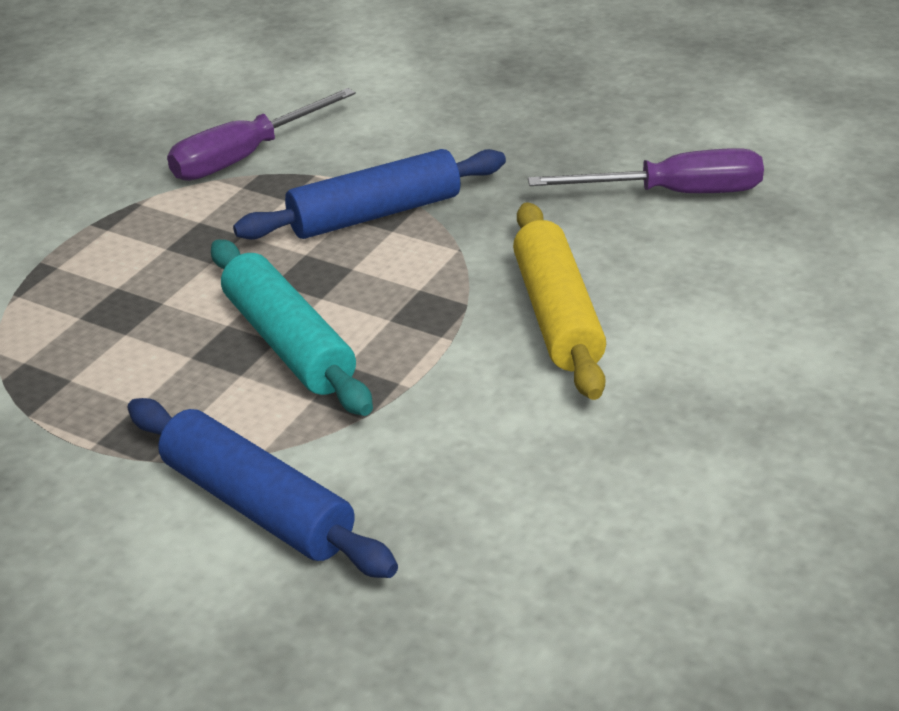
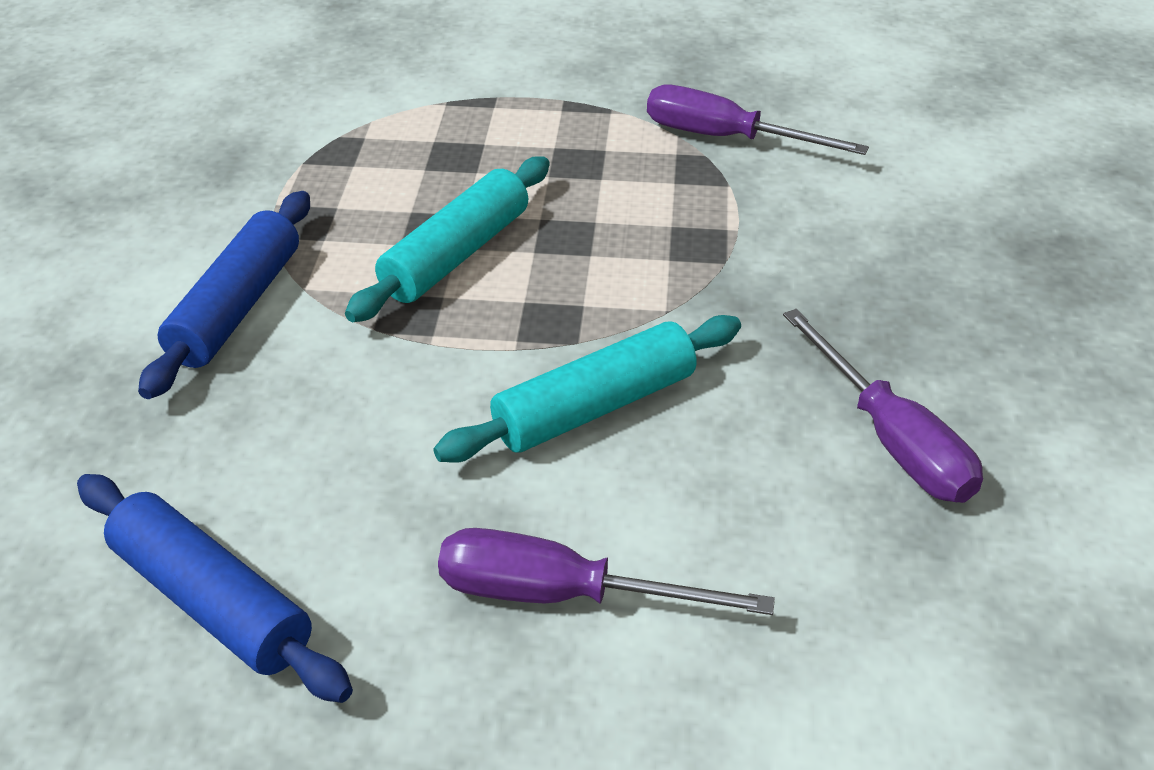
camera: 65 degrees right, 5 degrees up
blue rolling pin [233,149,506,240] -> blue rolling pin moved to [77,474,353,703]
yellow rolling pin [513,202,606,400] -> turquoise rolling pin [433,315,741,463]
none -> purple screwdriver [438,528,775,615]

